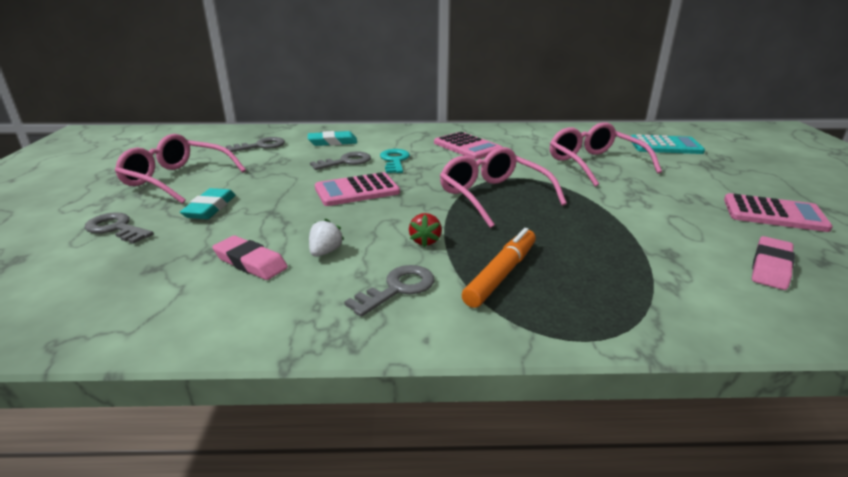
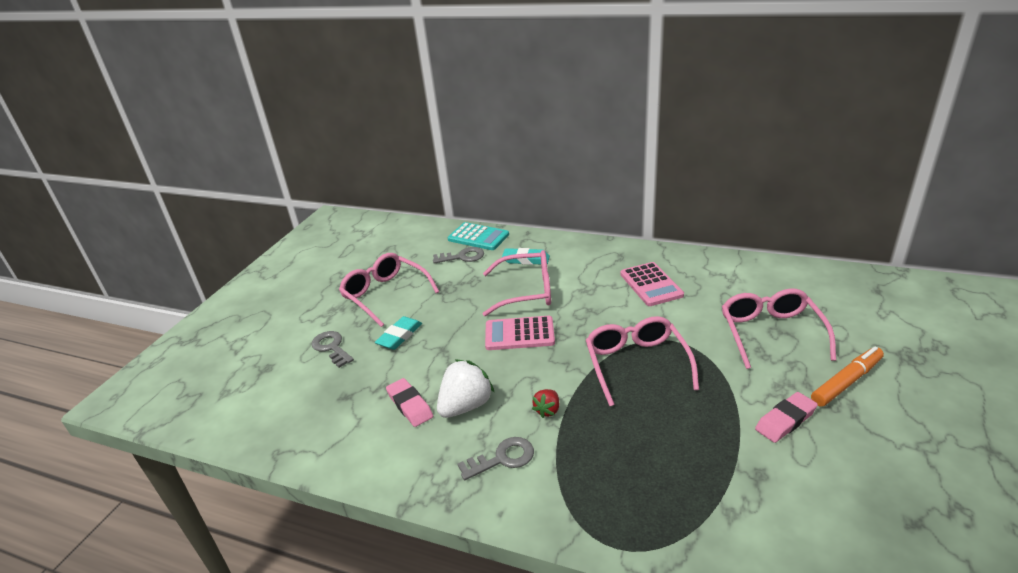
camera: 25 degrees right, 5 degrees up
white strawberry [309,219,344,257] -> white strawberry [437,359,495,418], size x1.90
grey key [310,152,371,170] -> pink glasses [483,250,551,316]
turquoise key [380,149,410,173] -> none
orange marker [462,228,536,308] -> orange marker moved to [811,347,884,407]
turquoise calculator [631,134,705,154] -> turquoise calculator moved to [448,222,509,250]
pink calculator [724,193,833,232] -> none
pink eraser [752,236,795,290] -> pink eraser moved to [755,392,818,443]

